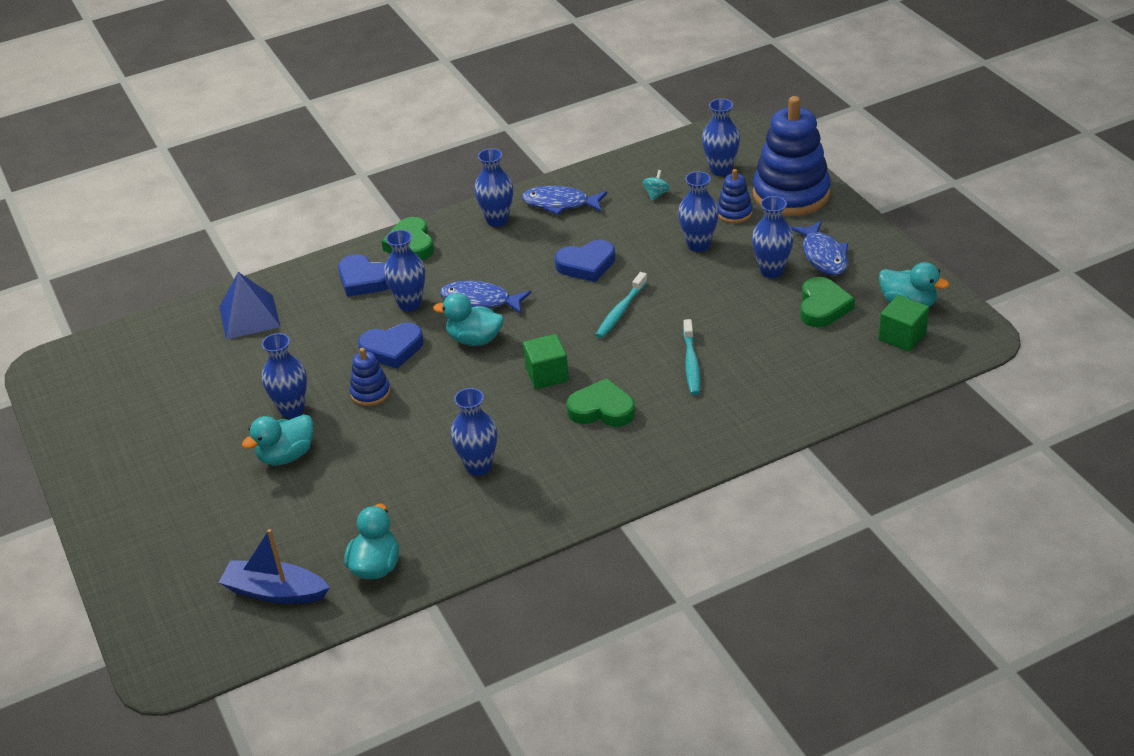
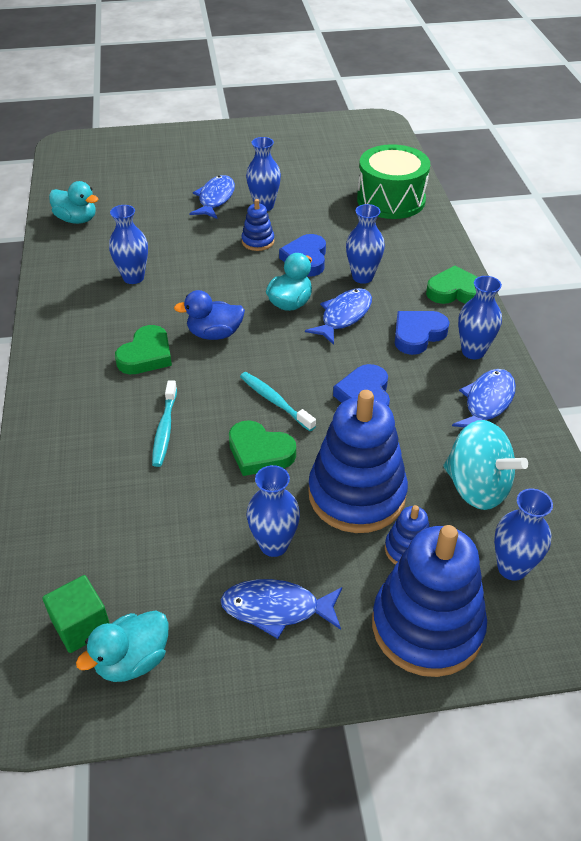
camera: 105 degrees right, 5 degrees up
blue pyramid [219,272,281,340] -> green drum [357,144,430,219]
blue boat [219,529,330,604] -> none
turquoise duck [242,414,313,465] -> blue fish [189,175,235,219]
blue heart [338,254,389,297] -> blue heart moved to [395,311,450,355]
green cube [523,334,569,389] -> blue duck [174,290,245,340]
turquoise spinning top [643,170,670,201] -> turquoise spinning top [443,420,528,510], size x2.42
blue vase [678,171,719,252] -> blue stacking toy [308,390,408,533]
turquoise toothbrush [683,319,700,395] -> turquoise toothbrush turned 105 degrees counterclockwise [152,380,177,467]
green heart [800,277,855,327] -> green heart moved to [229,420,296,476]

